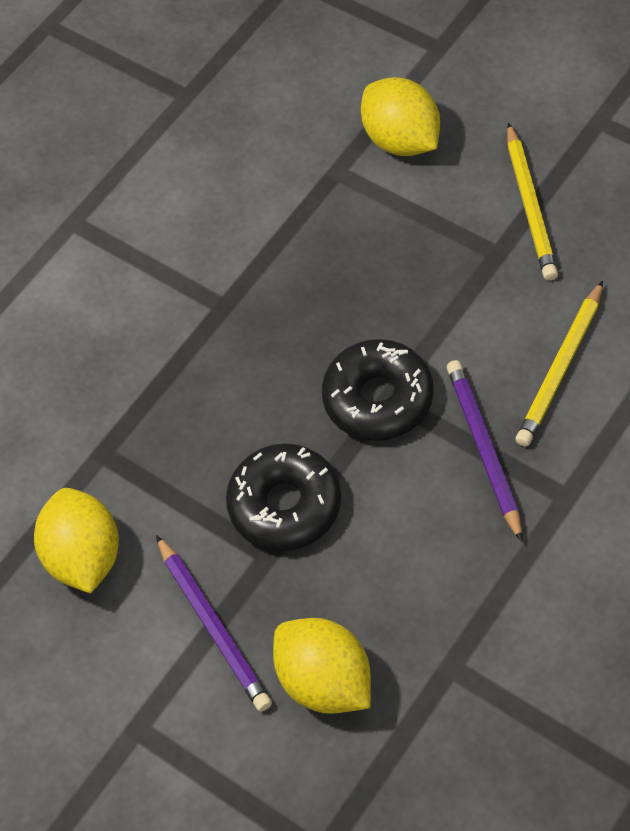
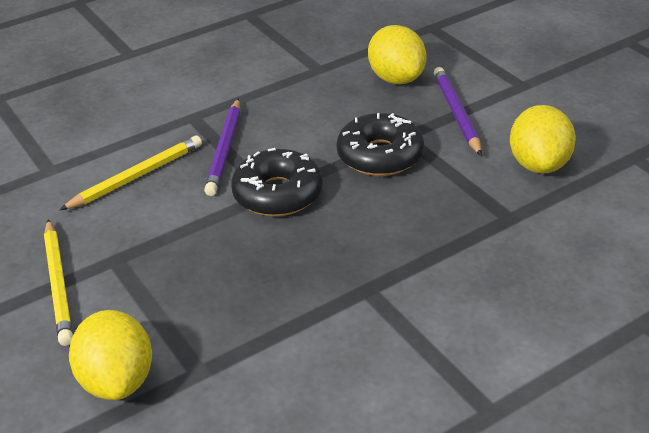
camera: 165 degrees left, 20 degrees down
yellow pencil [507,122,558,280] -> yellow pencil turned 150 degrees clockwise [44,219,73,346]

